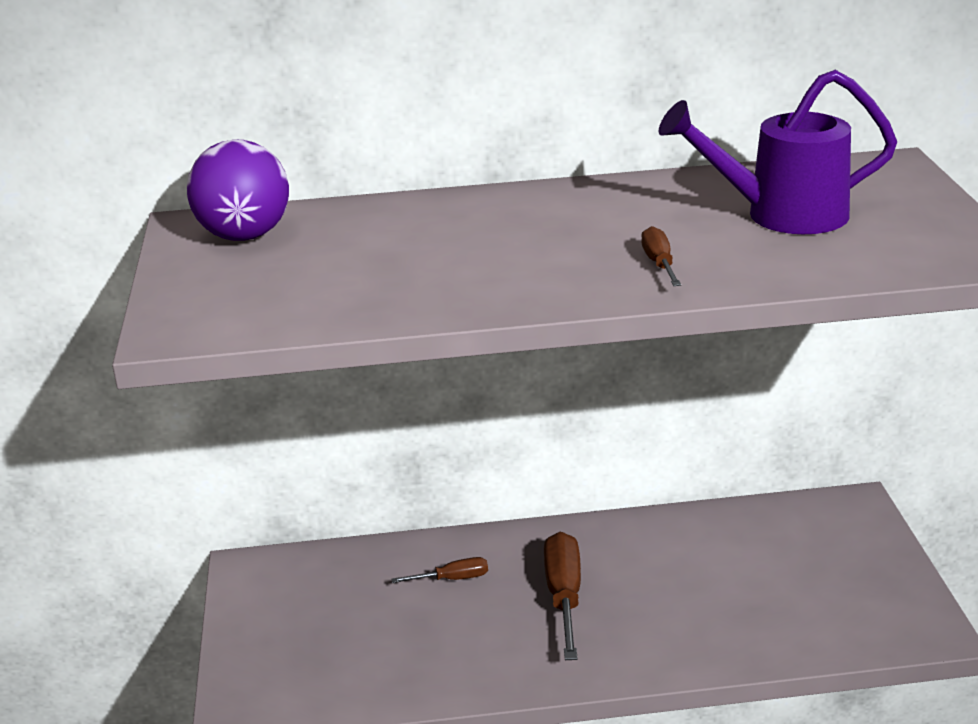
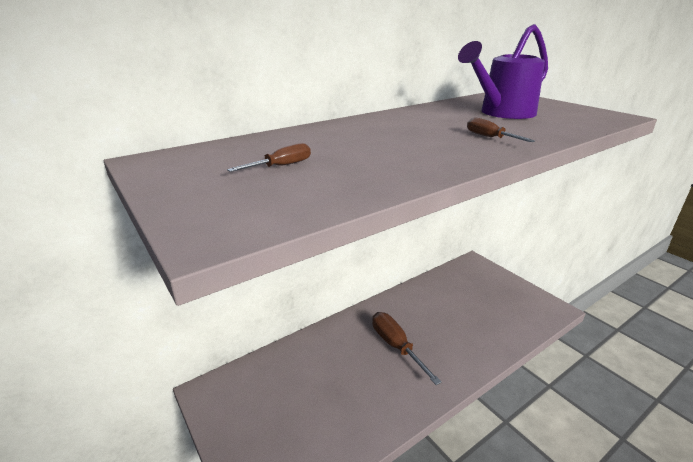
camera: 30 degrees left, 0 degrees up
purple ball [187,140,289,241] -> none
brown screwdriver [391,557,488,583] -> brown screwdriver moved to [227,143,311,172]

